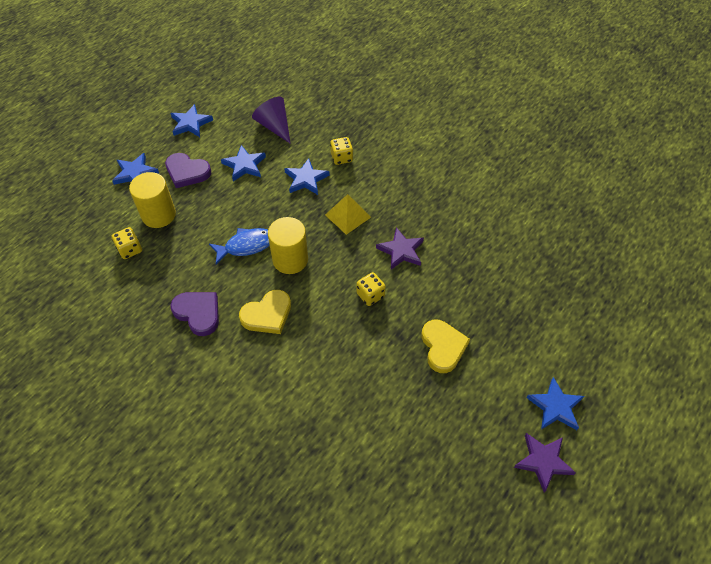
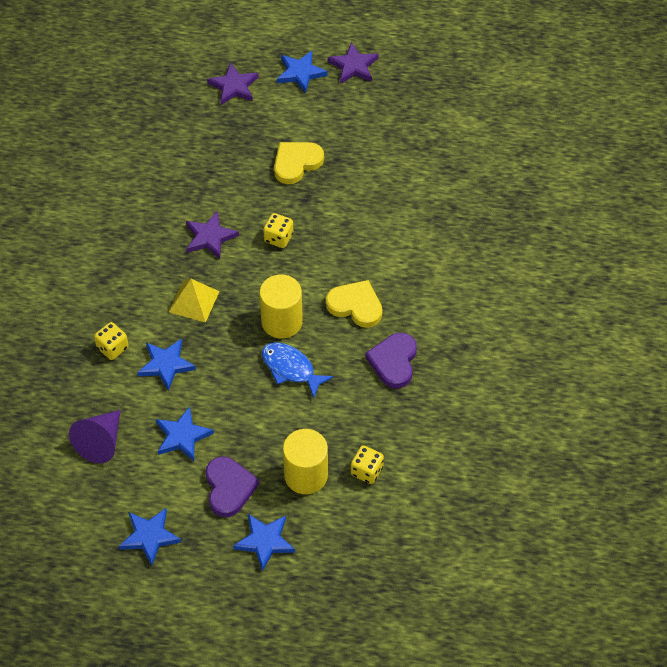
camera: 120 degrees left, 0 degrees up
none -> purple star [207,62,258,105]

